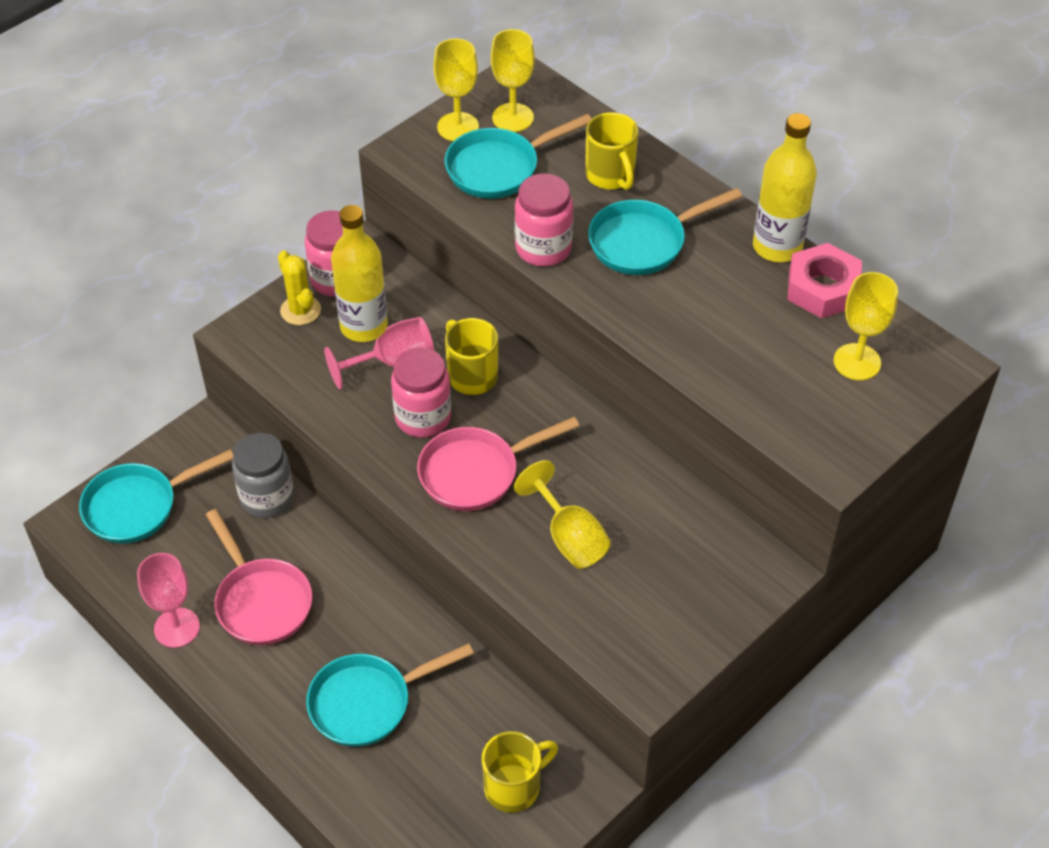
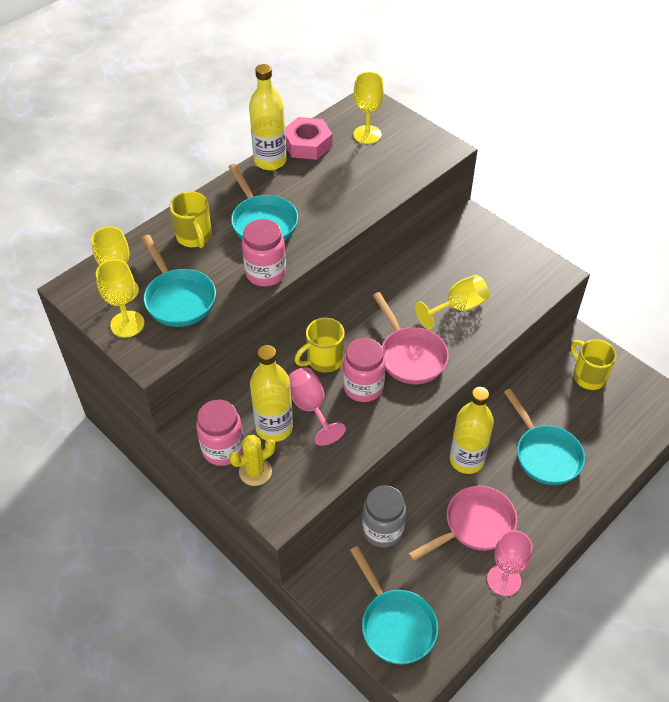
camera: 90 degrees left, 0 degrees up
yellow mug [585,112,639,190] -> yellow mug turned 90 degrees clockwise [170,191,212,248]
none -> yellow bottle [450,387,494,474]

